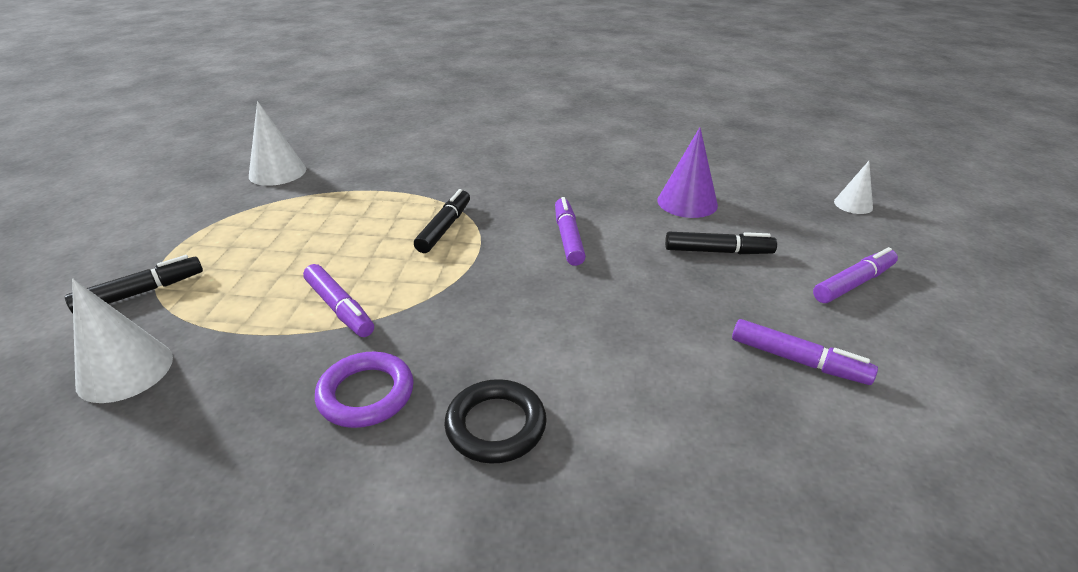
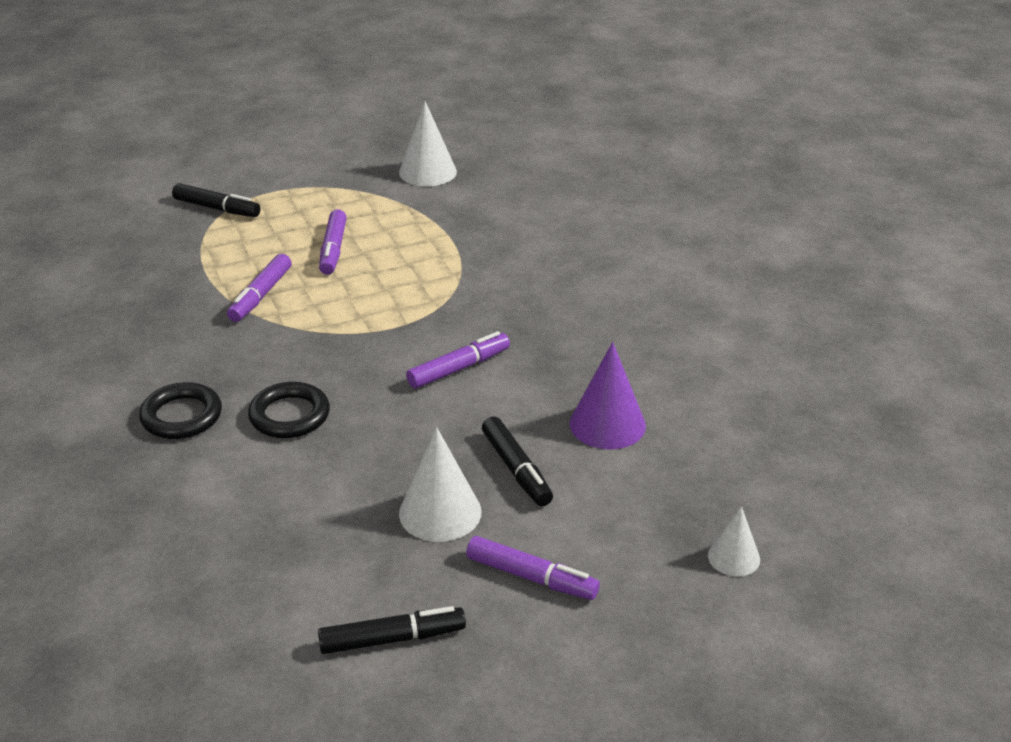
camera: 60 degrees right, 0 degrees up
white cone [72,279,173,403] -> white cone moved to [399,427,482,542]
purple ring [315,352,414,428] -> none
black marker [414,189,470,253] -> black marker moved to [318,606,466,654]
purple marker [732,319,878,385] -> purple marker moved to [319,209,347,275]
none -> black ring [248,382,330,438]

